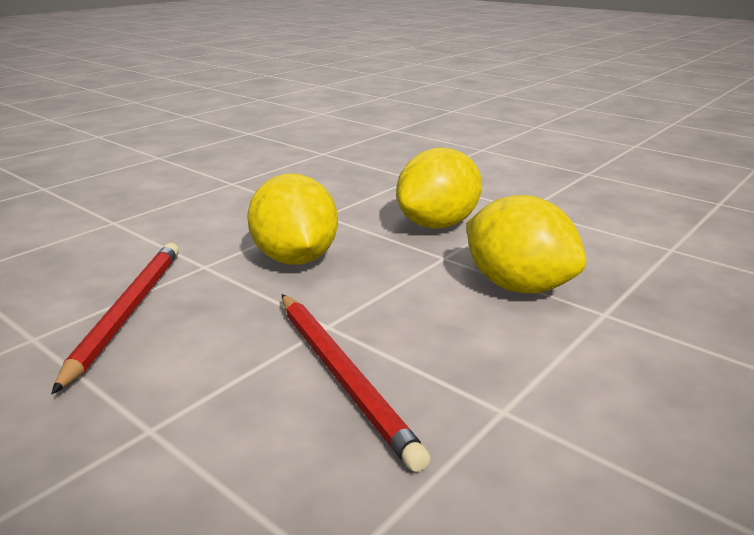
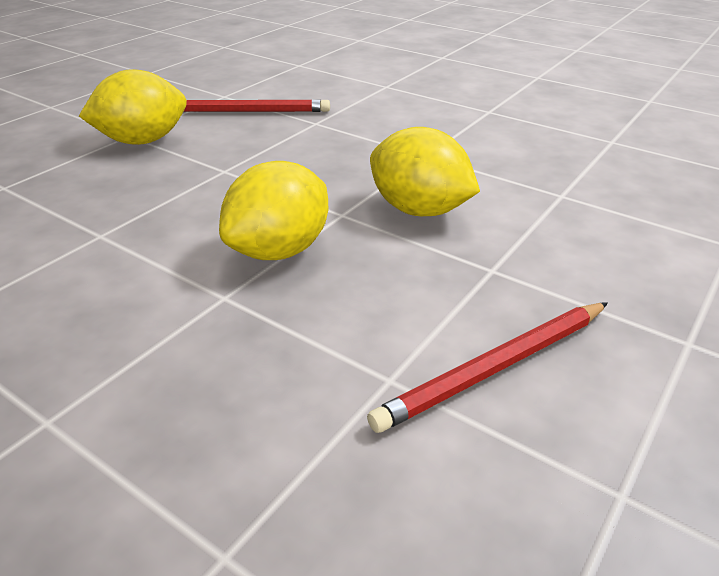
camera: 85 degrees right, 10 degrees up
yellow lemon [247,174,338,265] -> yellow lemon moved to [79,69,187,145]
red pencil [282,294,430,472] -> red pencil moved to [367,302,608,433]

